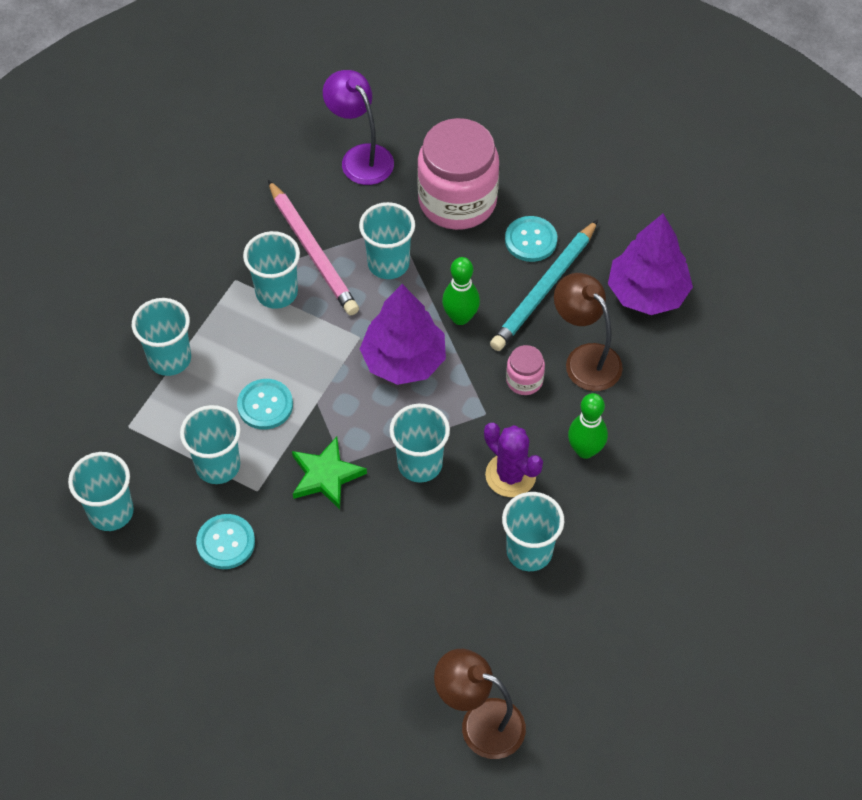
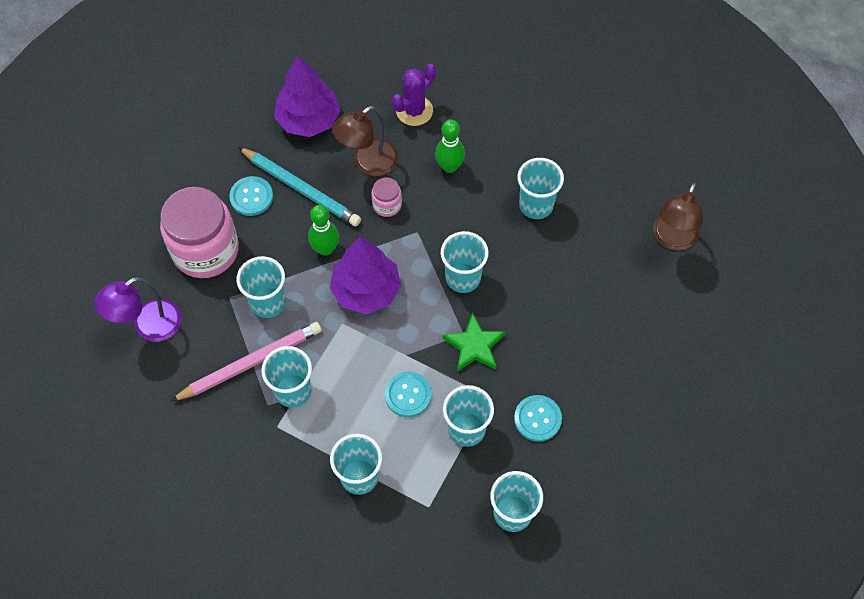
camera: 90 degrees left, 5 degrees up
purple cactus [484,423,543,497] -> purple cactus moved to [392,64,436,126]

